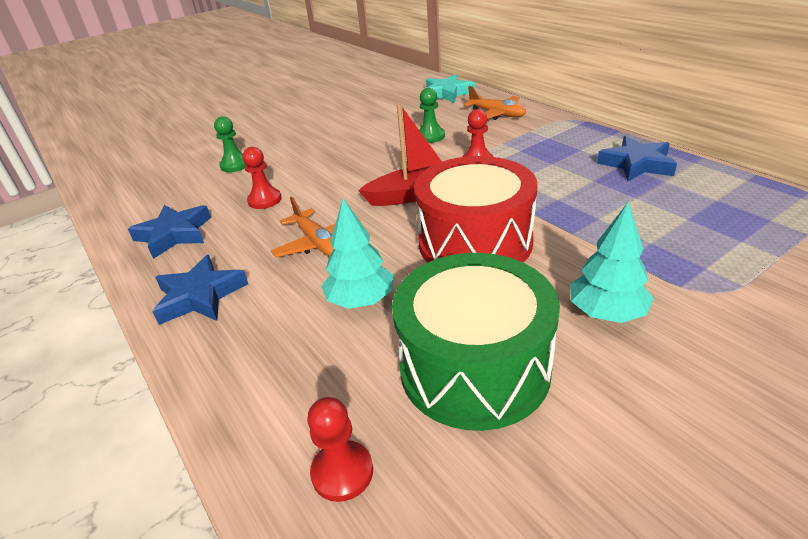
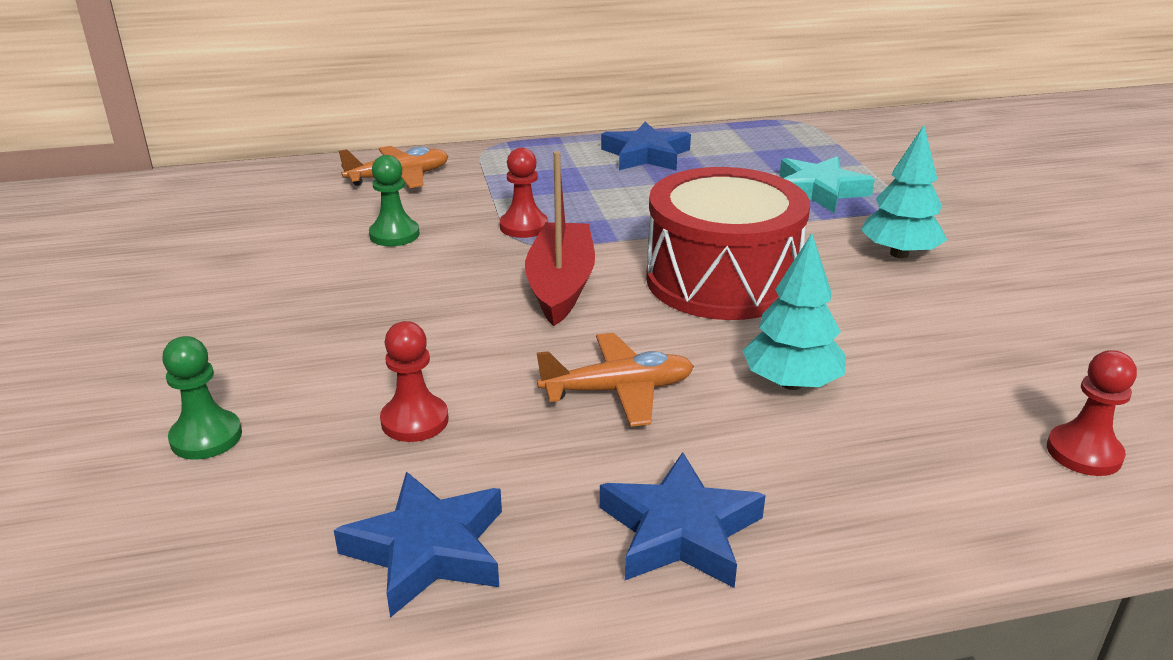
camera: 70 degrees left, 5 degrees down
green drum [392,253,560,431] -> none
turquoise star [426,74,475,103] -> turquoise star moved to [779,156,875,213]

